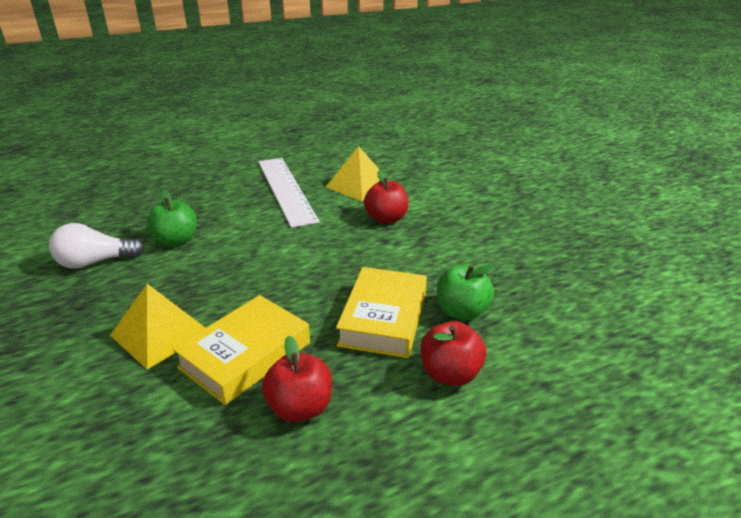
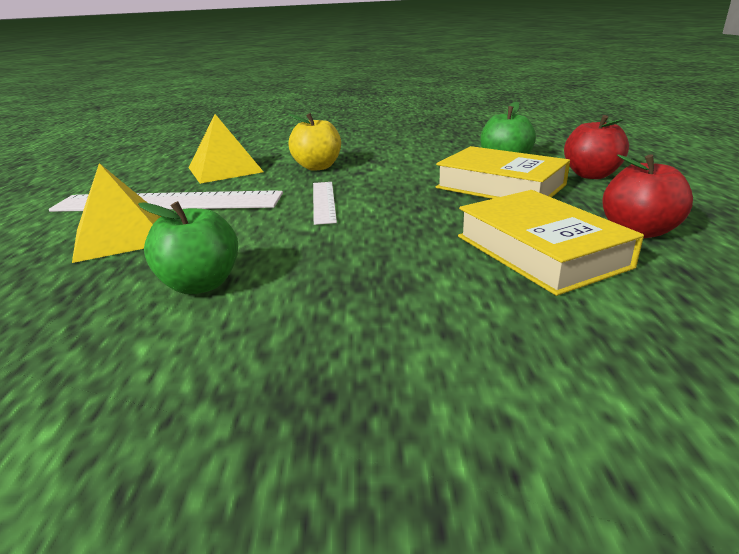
camera: 65 degrees left, 5 degrees down
white light bulb [49,223,145,269] -> none
yellow pyramid [110,284,205,369] -> yellow pyramid moved to [72,163,162,263]
red apple [364,170,409,224] -> yellow apple [288,113,341,171]
none -> white ruler [313,182,337,225]

